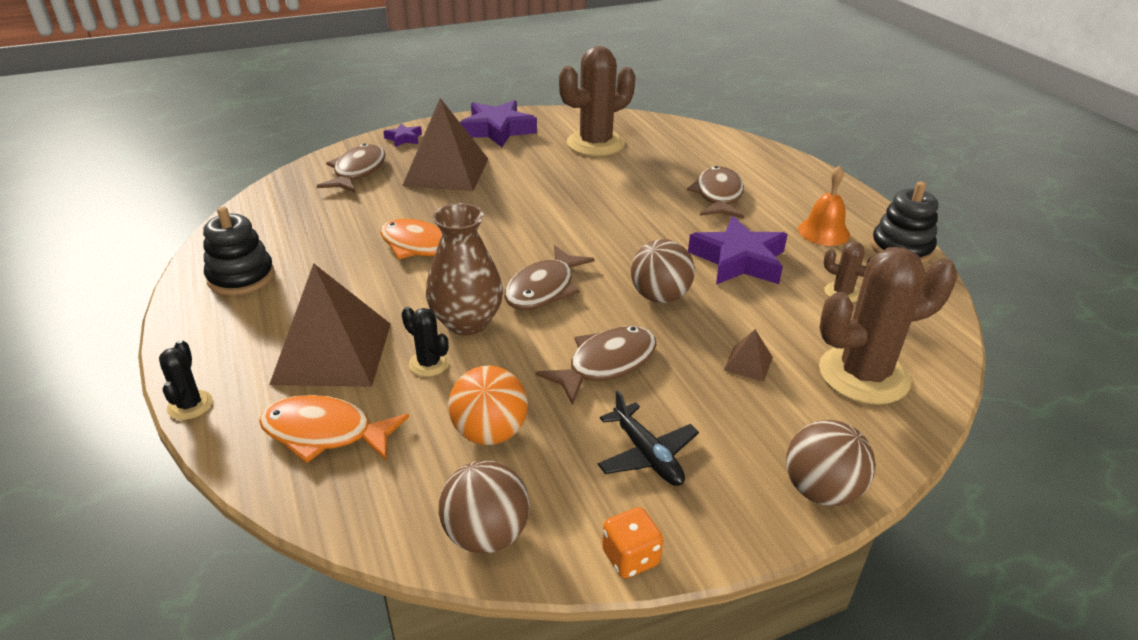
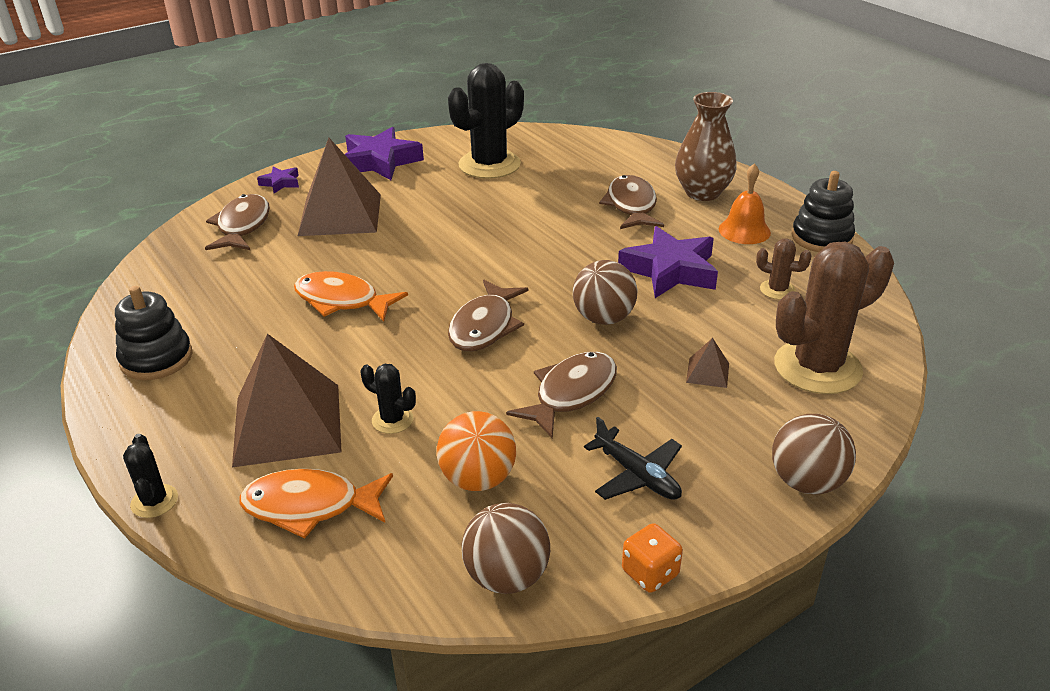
camera: 10 degrees left, 0 degrees up
brown vase [426,203,503,336] -> brown vase moved to [675,92,737,201]
brown cactus [559,46,635,156] -> black cactus [448,63,524,179]

